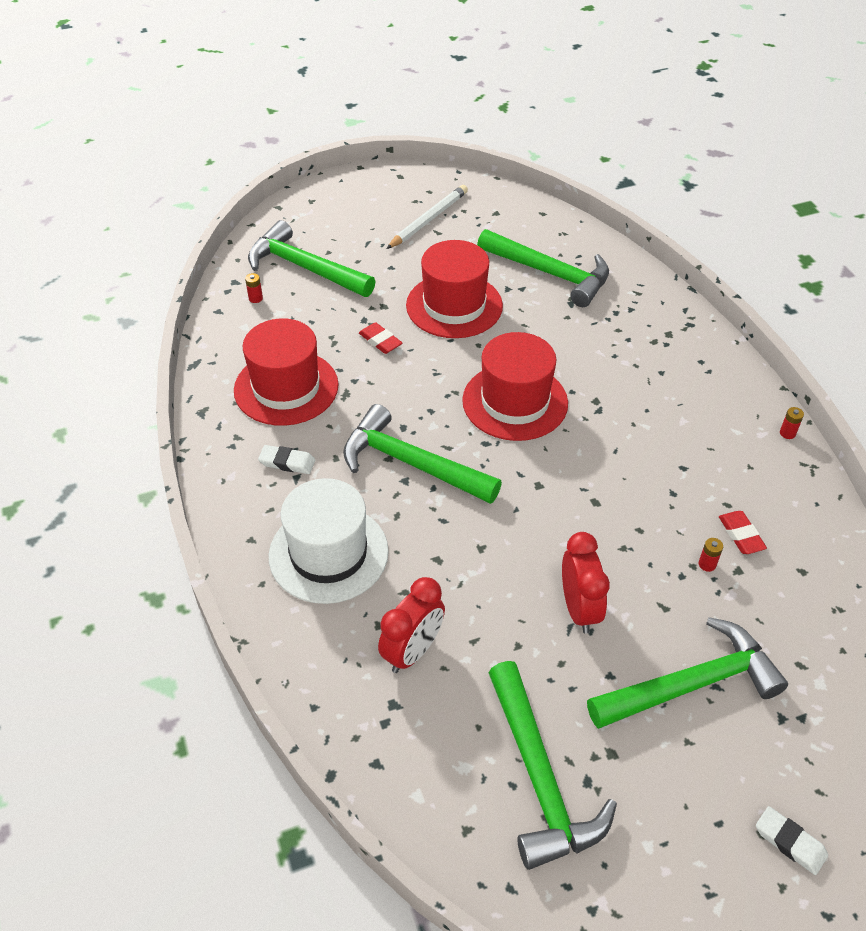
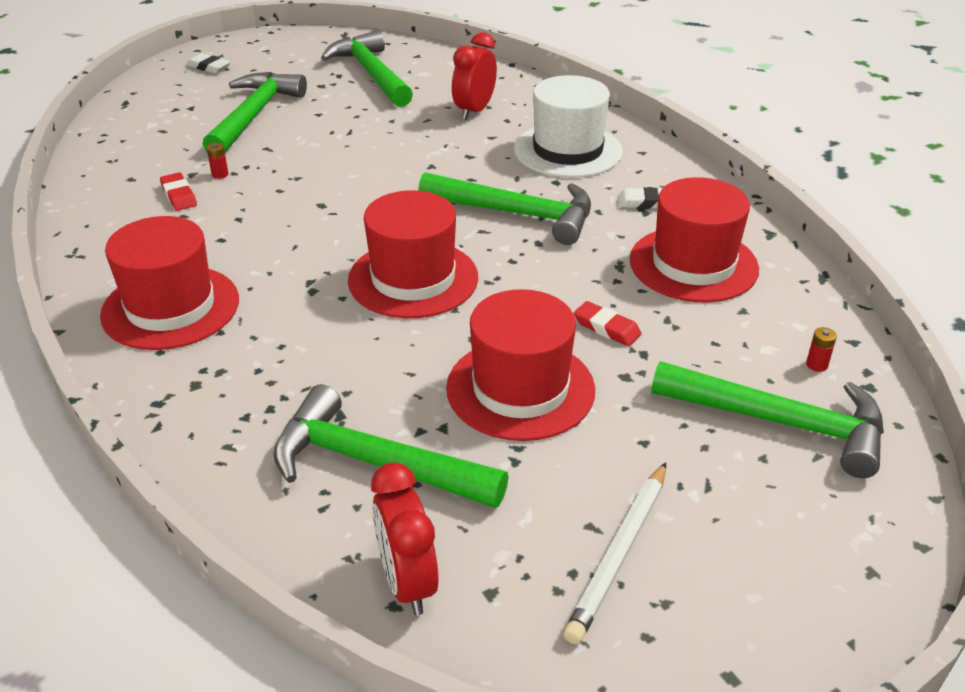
camera: 170 degrees right, 10 degrees down
red clock [562,532,610,634] -> red clock moved to [371,462,439,615]
green hammer [587,617,788,729] -> green hammer turned 135 degrees clockwise [203,72,307,153]
red battery [780,407,804,439] -> none
none -> red hat [100,216,239,350]

